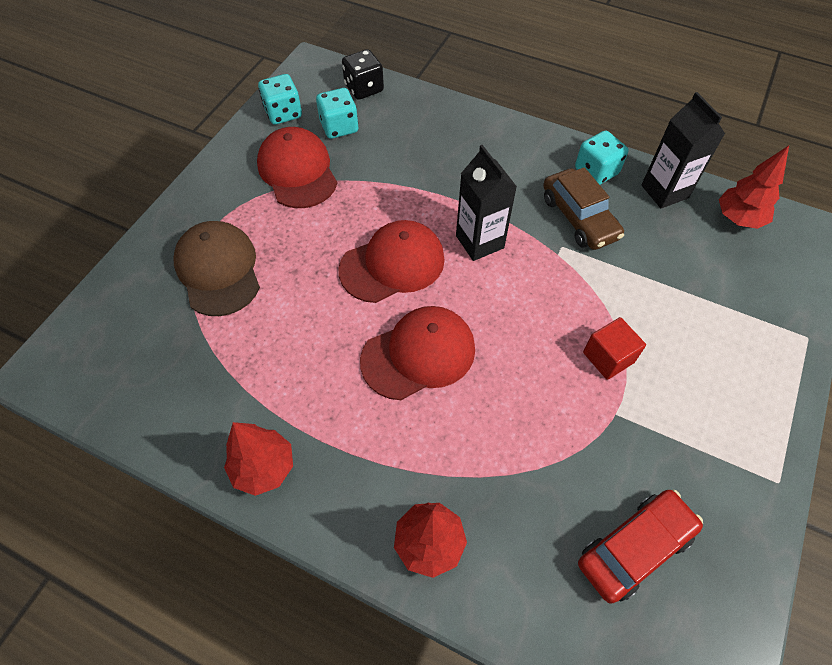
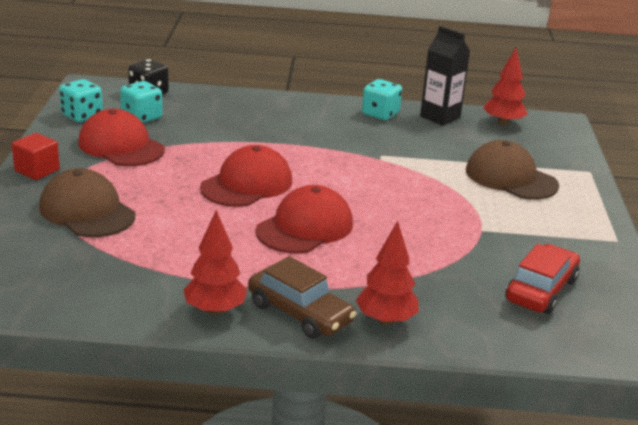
camera: 25 degrees left, 30 degrees down
black carton [456,145,517,261] -> none
brown car [543,167,624,250] -> brown car moved to [248,256,357,339]
red cube [583,317,646,380] -> red cube moved to [12,133,60,180]
none -> brown cap [466,140,559,200]

